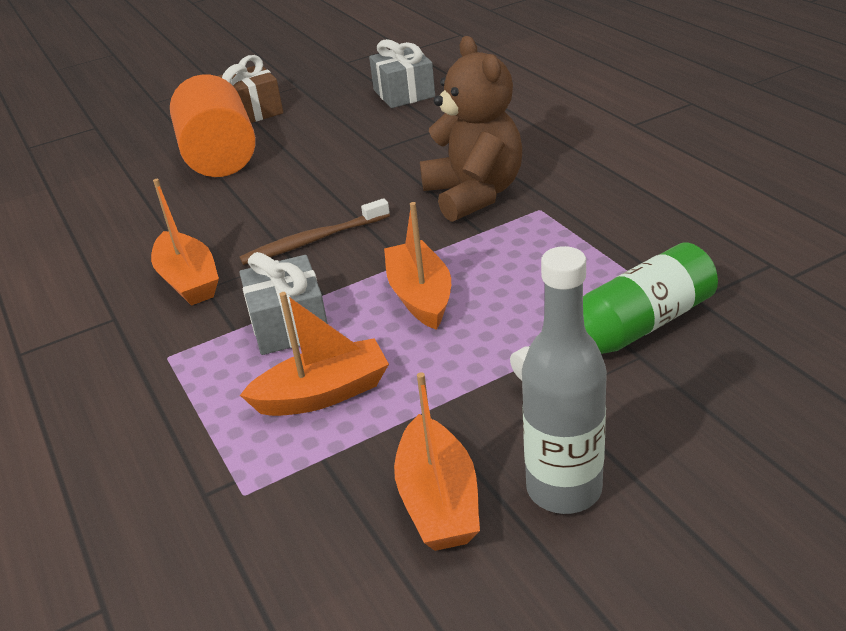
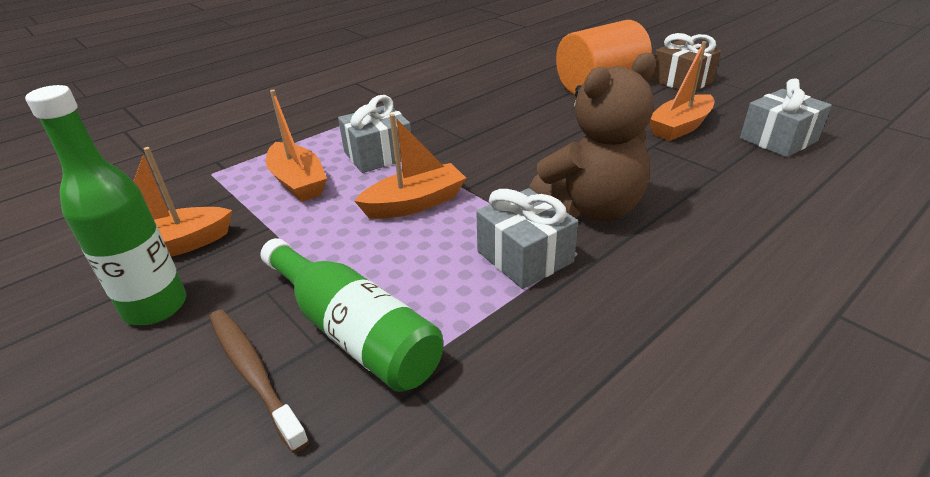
camera: 75 degrees right, 0 degrees up
orange boat [151,179,219,306] -> orange boat moved to [649,41,715,141]
brown toothbrush [239,198,390,265] -> brown toothbrush moved to [209,310,309,453]
grey bottle [522,246,607,514] -> green bottle [25,85,186,325]
none -> grey gift [476,188,578,289]

